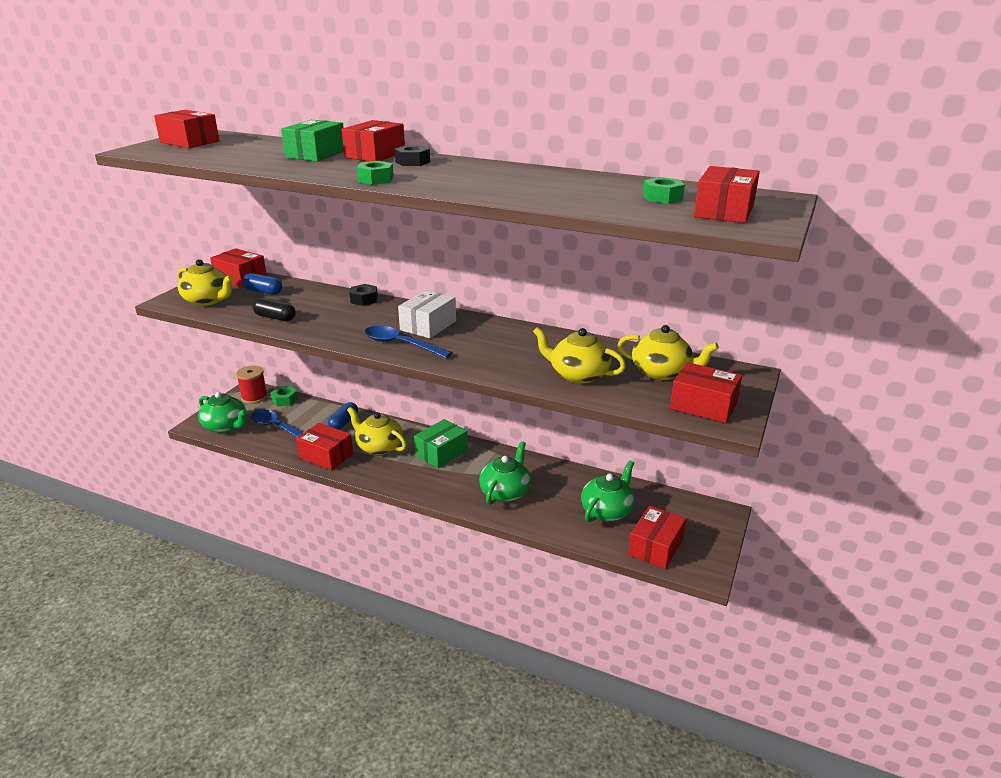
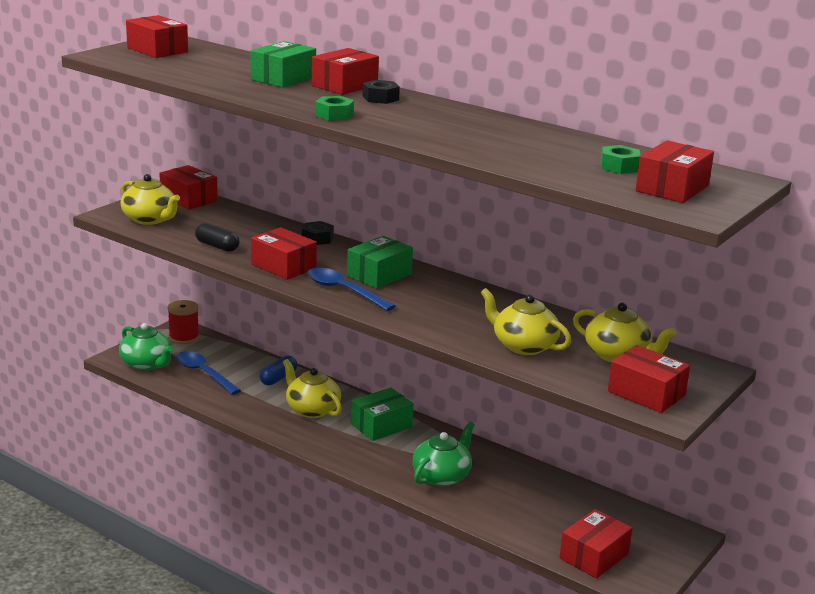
camera: 10 degrees right, 5 degrees down
blue capsule [242,273,282,295] -> none
green nut [270,386,298,406] -> none
red box [296,423,353,470] -> red box moved to [251,227,317,280]
white box [398,290,456,338] -> green box [347,236,413,289]
green teapot [581,460,635,522] -> none

